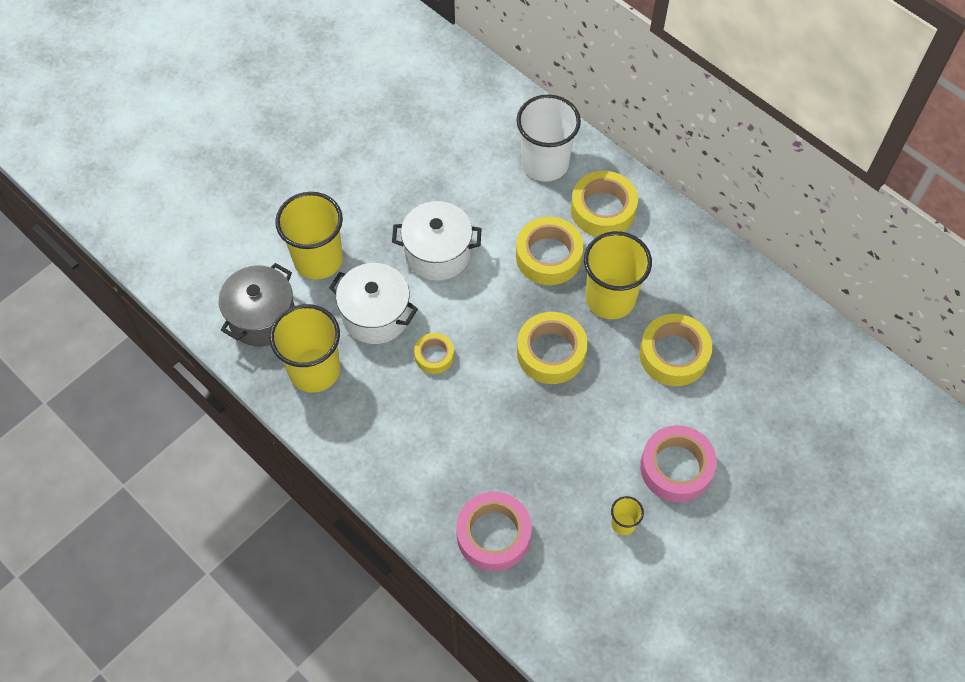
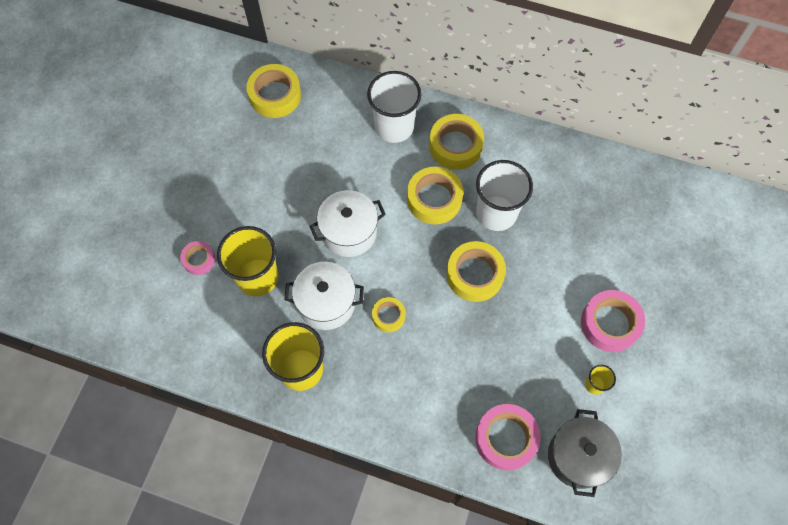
camera: 25 degrees left, 5 degrees up
grey pot [219,263,295,347] -> grey pot moved to [548,409,622,497]
yellow cup [584,231,652,319] -> white cup [476,160,533,231]
yellow tape [639,314,712,386] -> yellow tape moved to [247,64,301,118]
none -> pink tape [180,241,215,275]

